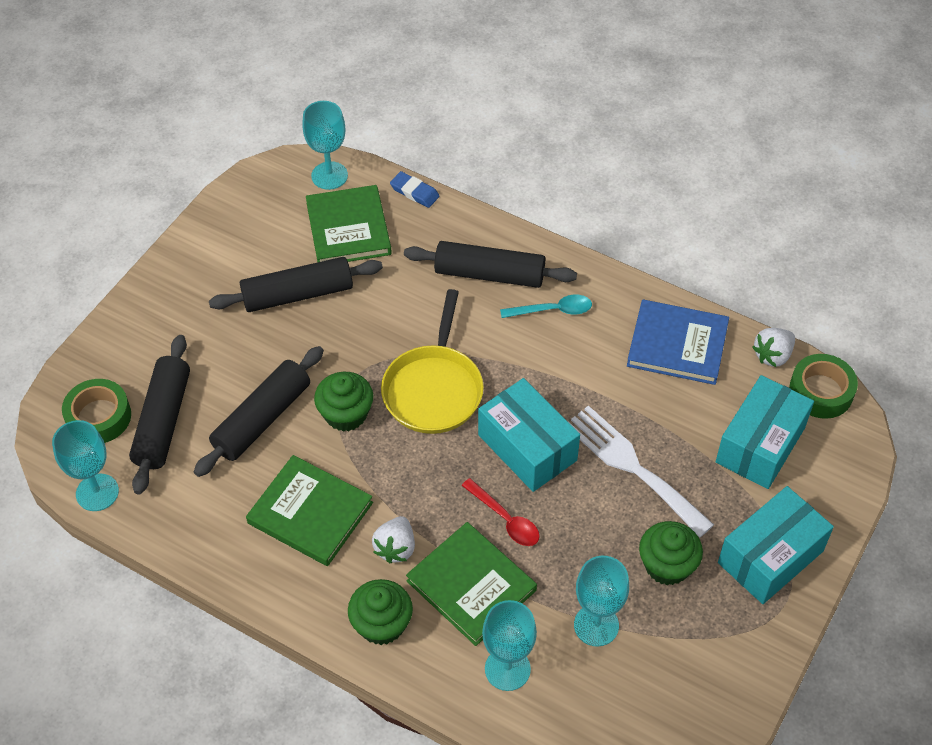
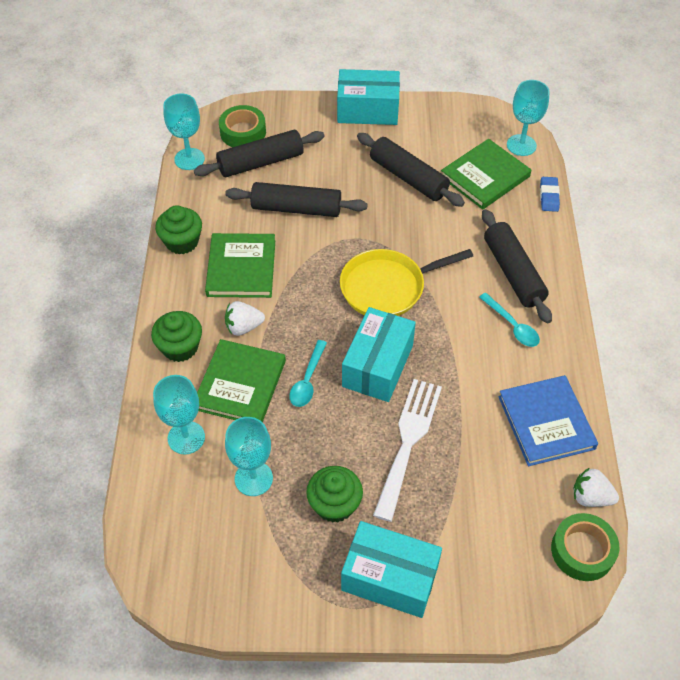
camera: 60 degrees right, 0 degrees up
green cupcake [314,372,374,432] -> green cupcake moved to [155,205,202,254]
red spoon [462,478,540,546] -> turquoise spoon [289,340,327,407]
turquoise box [716,375,814,489] -> turquoise box moved to [337,69,400,125]

